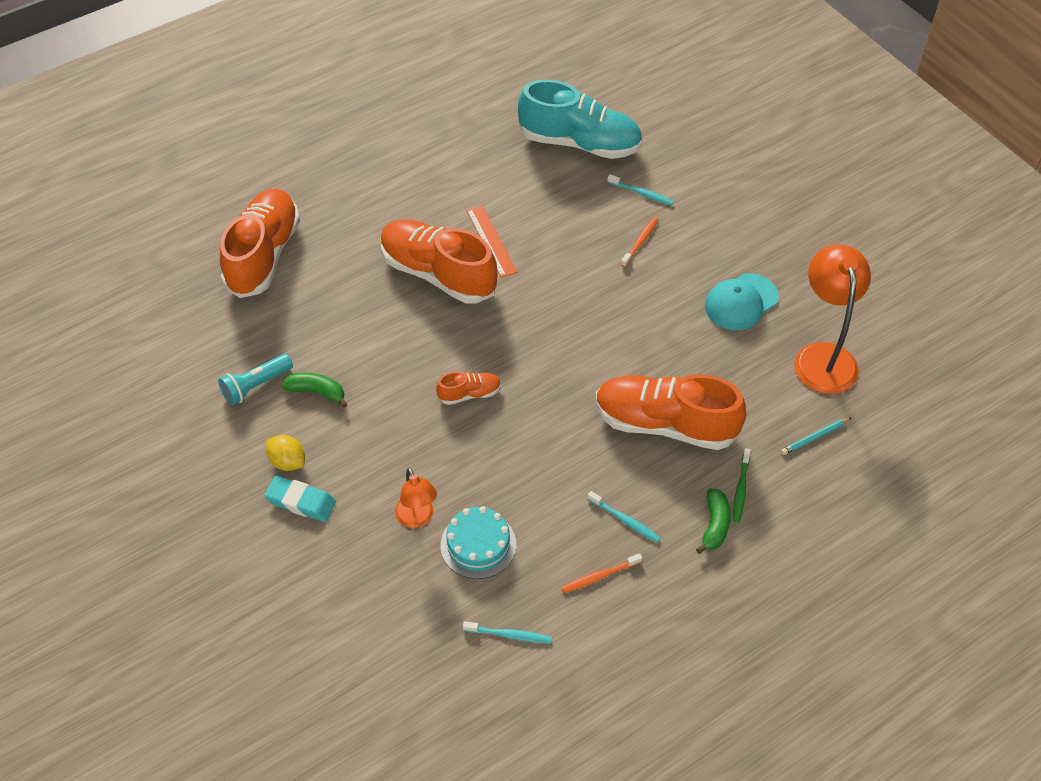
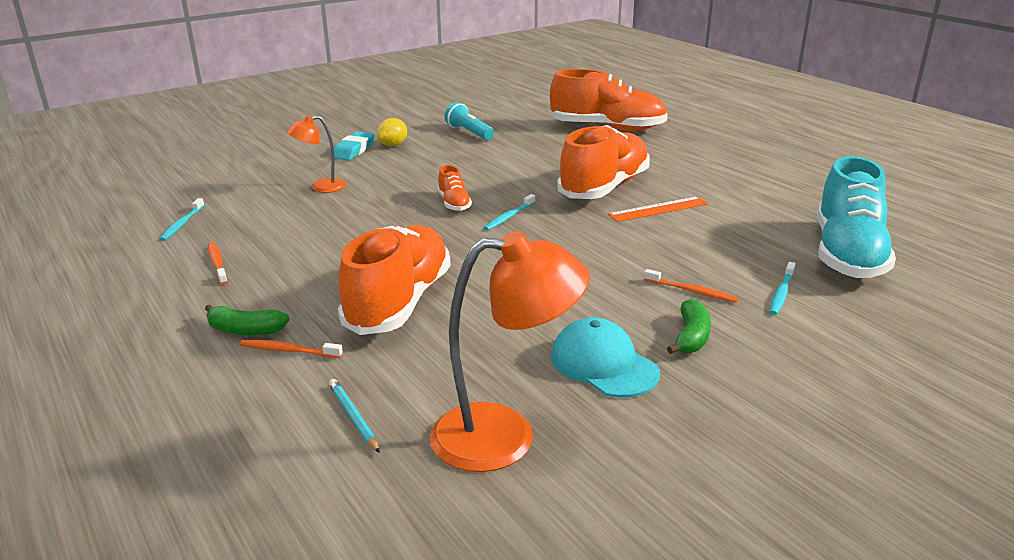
camera: 90 degrees right, 25 degrees down
green banana [282,373,347,408] -> green banana moved to [667,299,711,354]
turquoise cake [440,506,516,579] -> none
turquoise toothbrush [587,491,660,542] -> turquoise toothbrush moved to [484,194,535,230]
green toothbrush [733,448,751,523] -> orange toothbrush [240,339,343,358]

